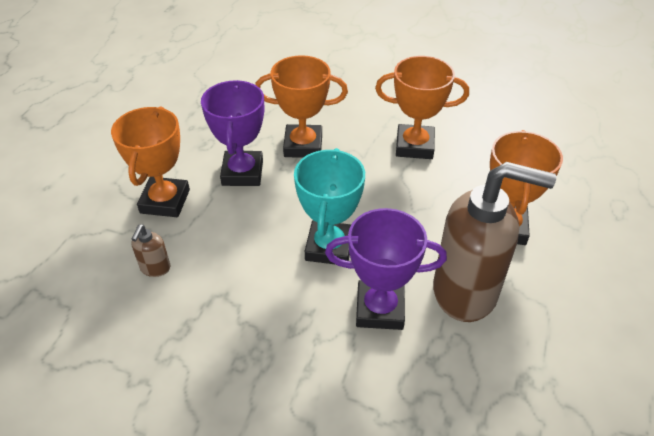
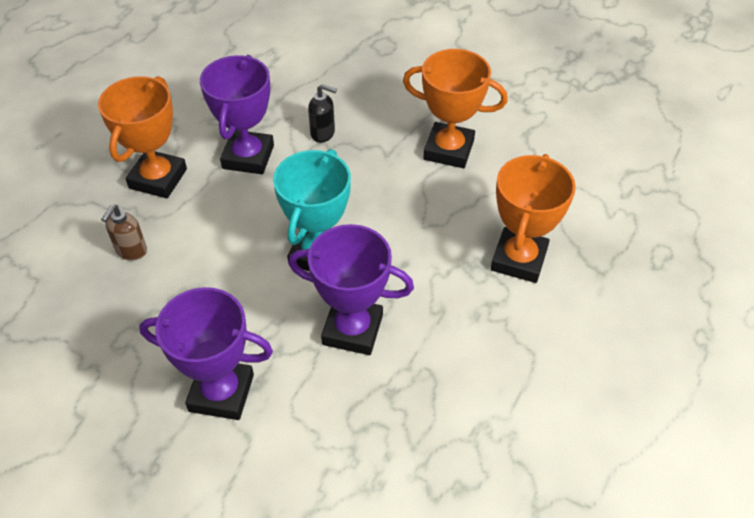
camera: 10 degrees right, 5 degrees up
orange trophy [255,55,348,158] -> black soap dispenser [308,84,337,143]
brown soap dispenser [433,162,556,322] -> none
none -> purple trophy [139,287,273,420]

